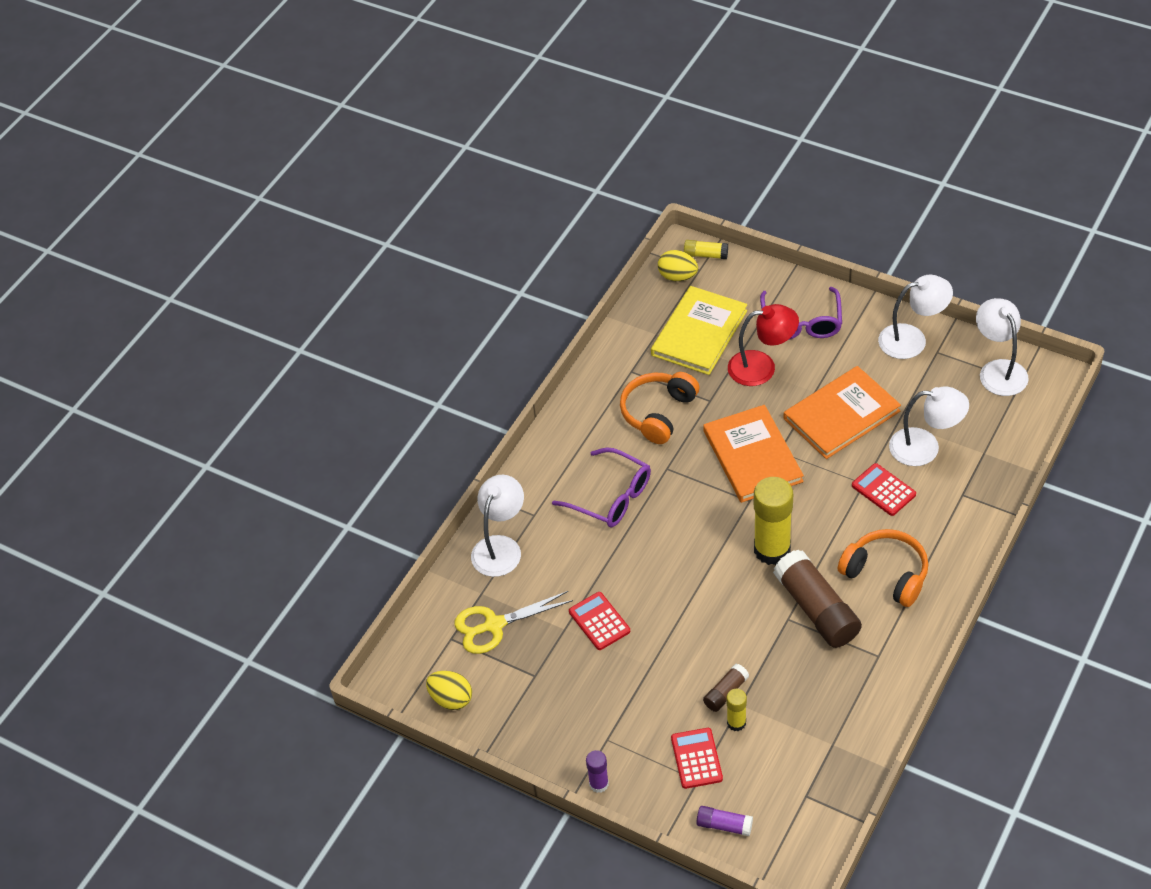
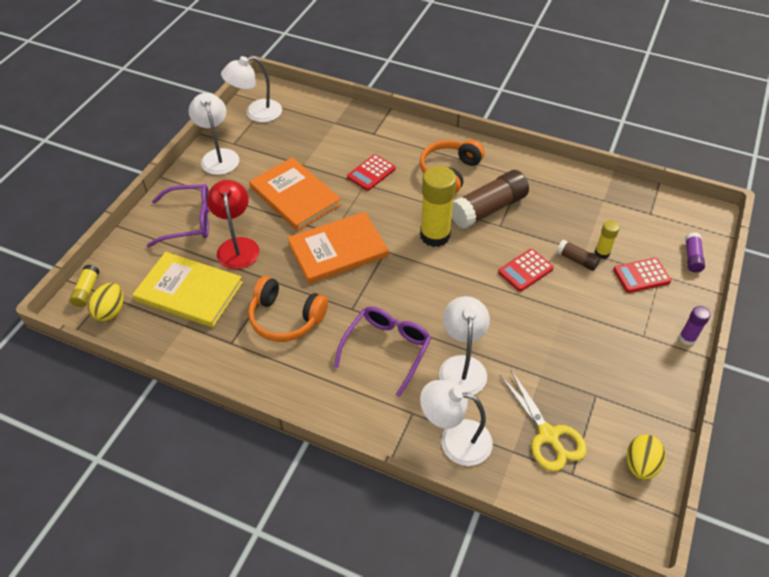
camera: 100 degrees left, 0 degrees up
red calculator [569,592,630,650] -> red calculator moved to [498,249,554,292]
white lamp [889,386,969,466] -> white lamp moved to [439,296,490,395]

